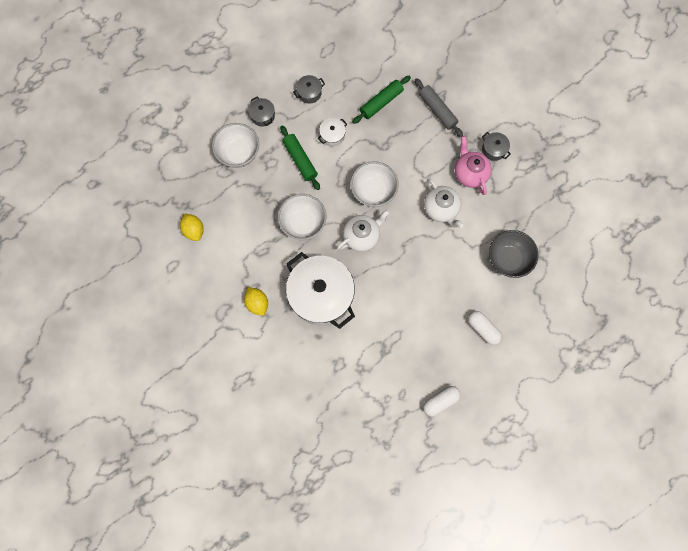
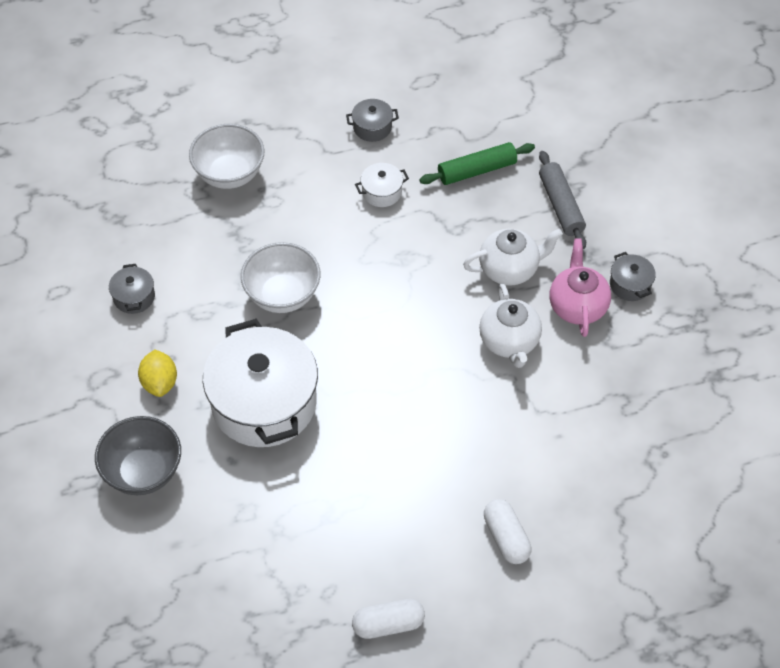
camera: 20 degrees right, 20 degrees down
yellow lemon [180,213,204,241] -> none
grey pot [248,97,275,127] -> grey pot moved to [109,264,155,314]
green rolling pin [280,126,320,190] -> none
white teapot [337,210,390,252] -> white teapot moved to [463,229,563,286]
white bowl [350,161,399,207] -> none
grey bowl [489,230,539,278] -> grey bowl moved to [95,416,181,495]

